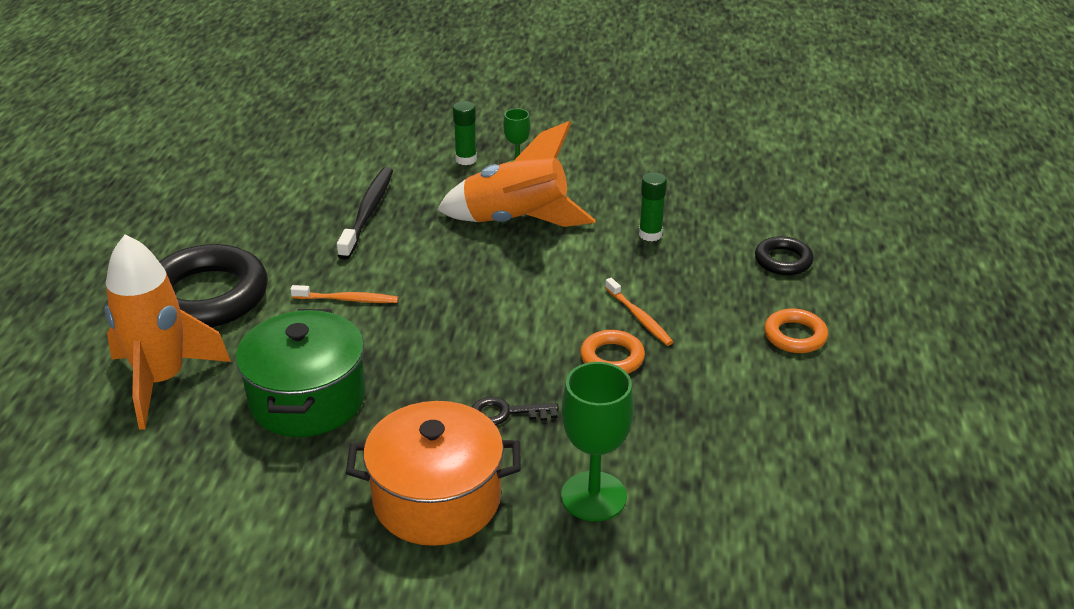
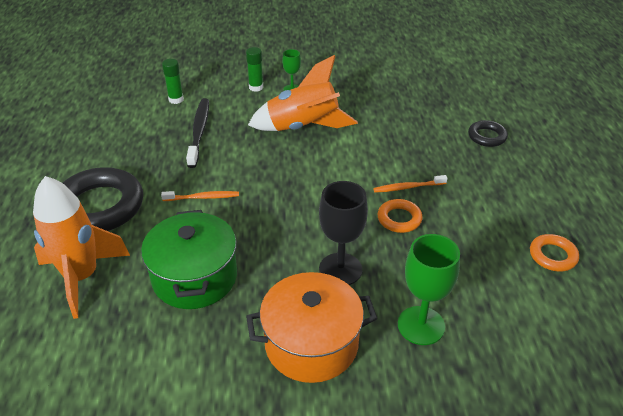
camera: 10 degrees left, 5 degrees up
black key [472,397,559,425] -> black goblet [319,181,368,285]
orange toothbrush [605,278,673,346] -> orange toothbrush turned 120 degrees clockwise [373,175,448,193]
green glue stick [639,172,667,241] -> green glue stick moved to [162,59,184,104]
orange ring [764,309,828,353] -> orange ring moved to [530,234,579,272]

